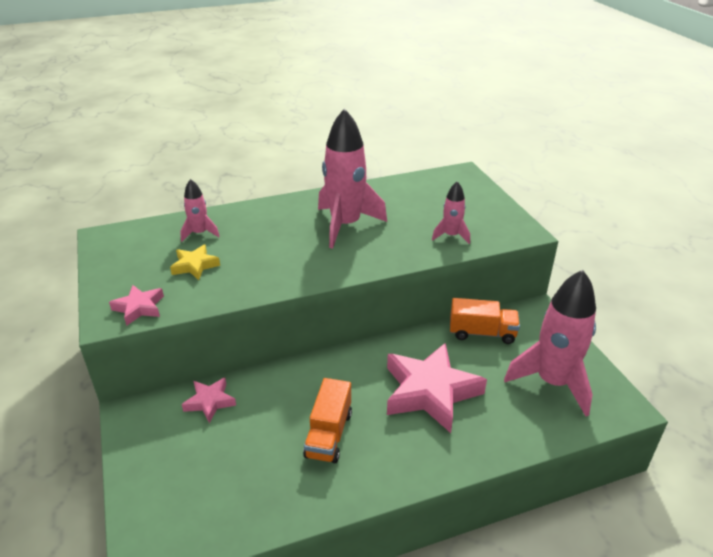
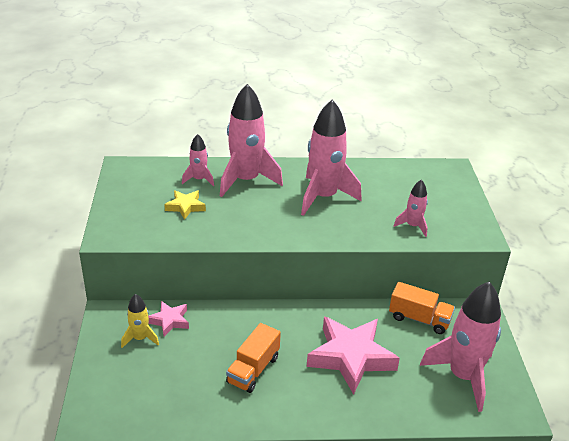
camera: 15 degrees right, 0 degrees up
pink star [109,285,164,326] -> none
none -> yellow rocket [121,294,159,348]
none -> pink rocket [220,84,283,197]

